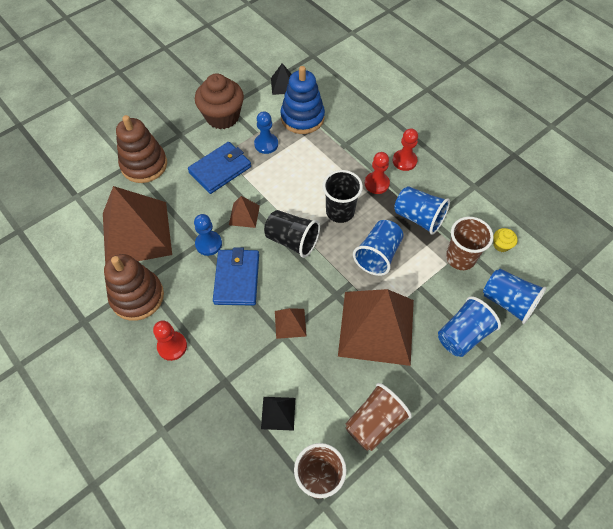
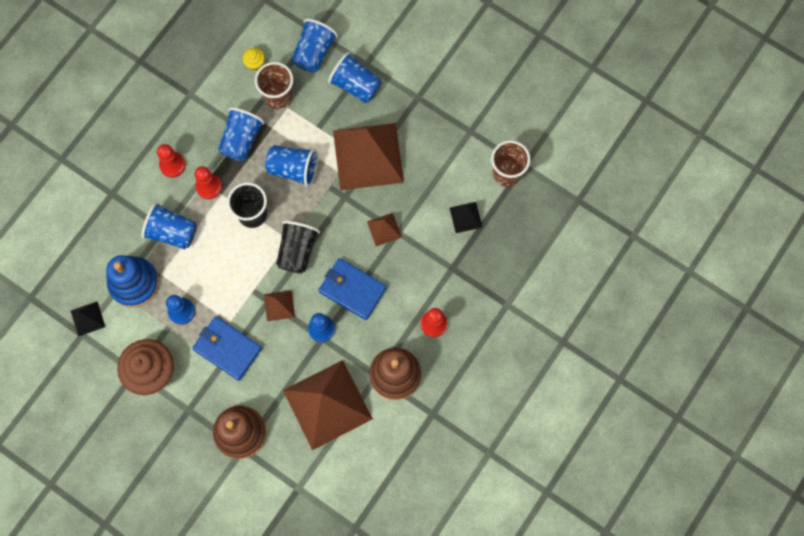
camera: 105 degrees left, 15 degrees up
blue wallet [213,247,259,306] -> blue wallet turned 45 degrees clockwise [318,258,387,320]
brown cup [345,383,412,451] -> none
none -> blue cup [142,202,197,249]

